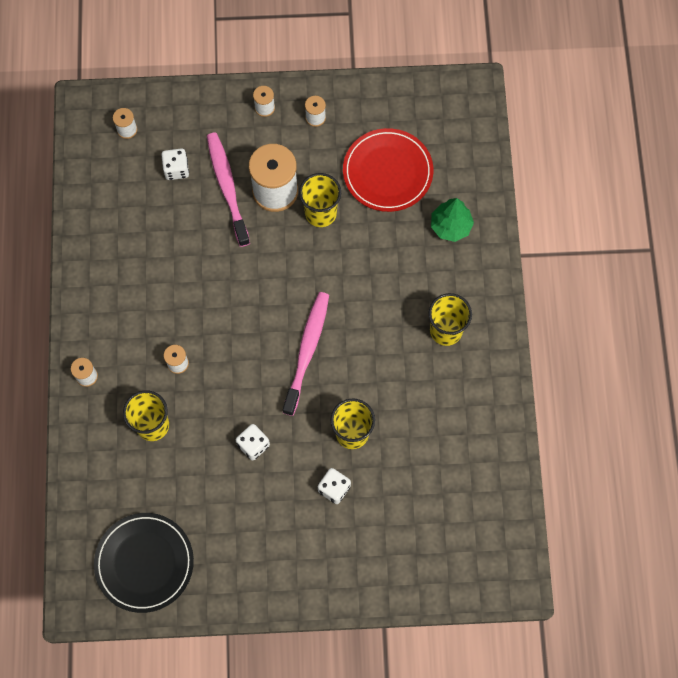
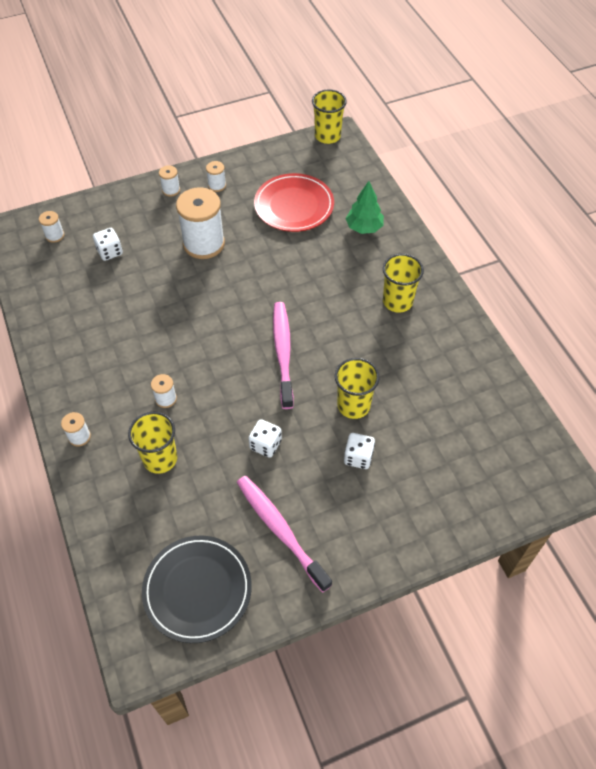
camera: 20 degrees left, 15 degrees down
pink toothbrush [207,132,250,247] -> pink toothbrush moved to [237,476,332,592]
yellow cup [299,173,341,227] -> yellow cup moved to [312,89,347,144]

